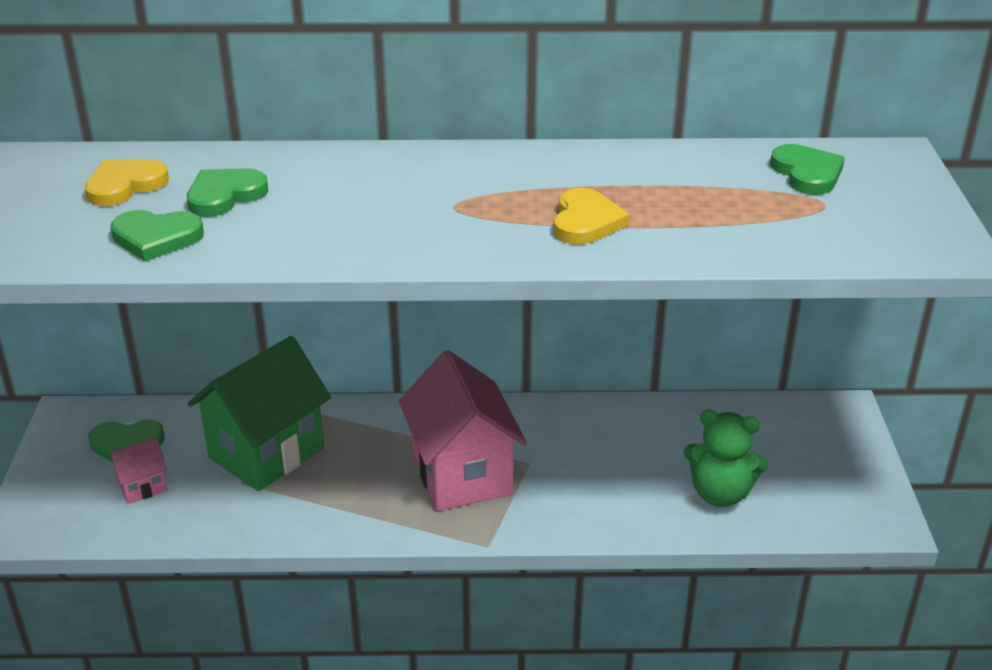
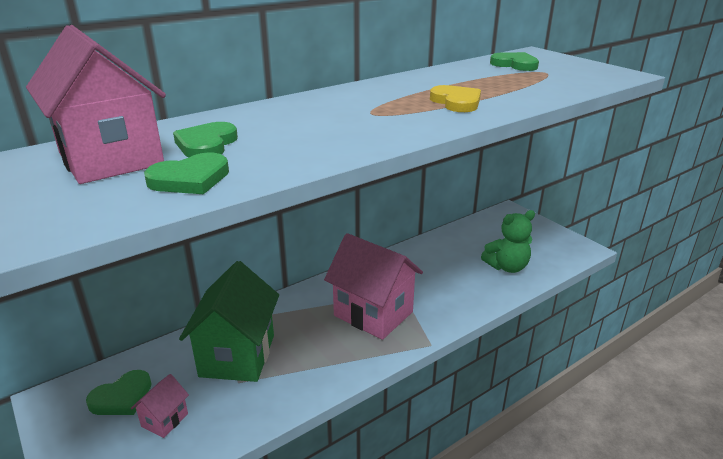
camera: 35 degrees left, 5 degrees down
yellow heart [85,159,169,206] -> pink house [26,25,166,184]

